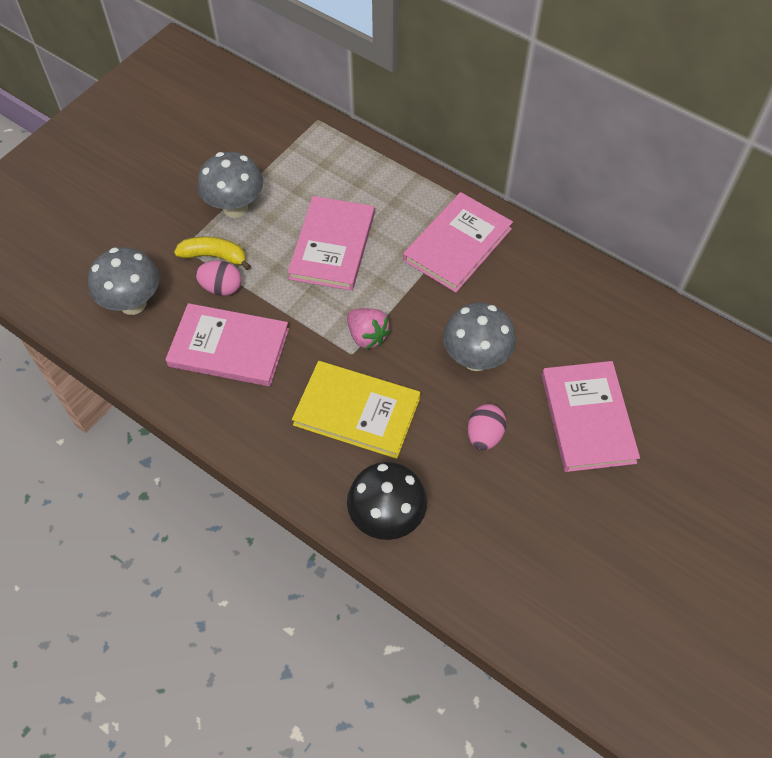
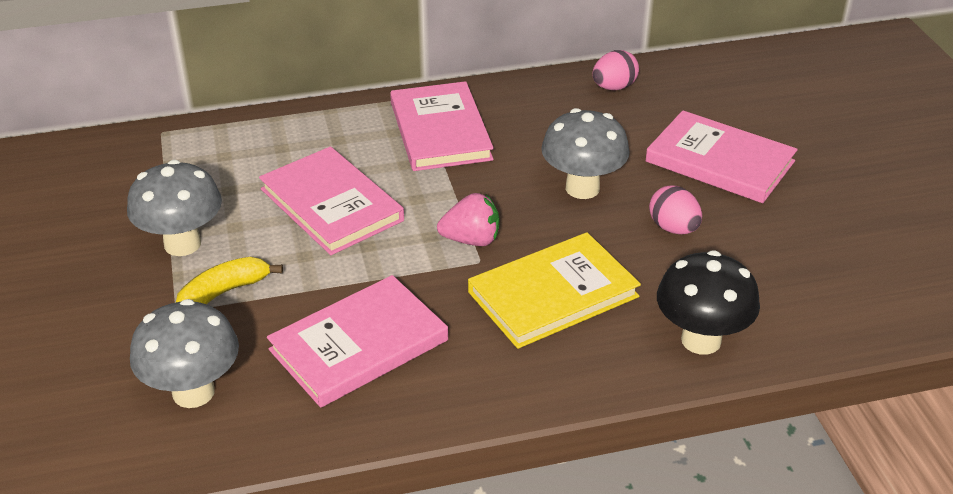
camera: 50 degrees left, 20 degrees down
pink egg [195,261,242,296] -> pink egg moved to [592,50,639,90]

